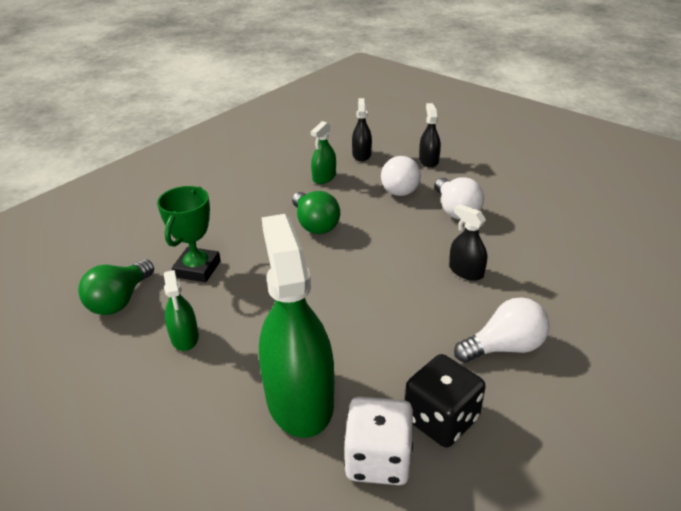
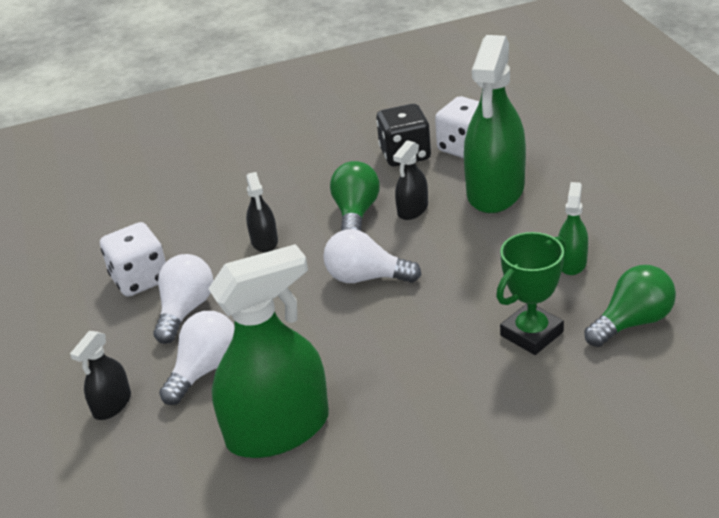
camera: 145 degrees left, 0 degrees up
green light bulb [292,191,340,234] -> green light bulb moved to [330,161,380,231]
green spray bottle [311,121,336,184] -> green spray bottle [208,244,329,458], size x2.14
black spray bottle [352,98,372,161] -> black spray bottle moved to [393,140,428,220]
white light bulb [454,297,550,363] -> white light bulb moved to [323,229,422,283]
none -> white dice [100,222,166,297]

